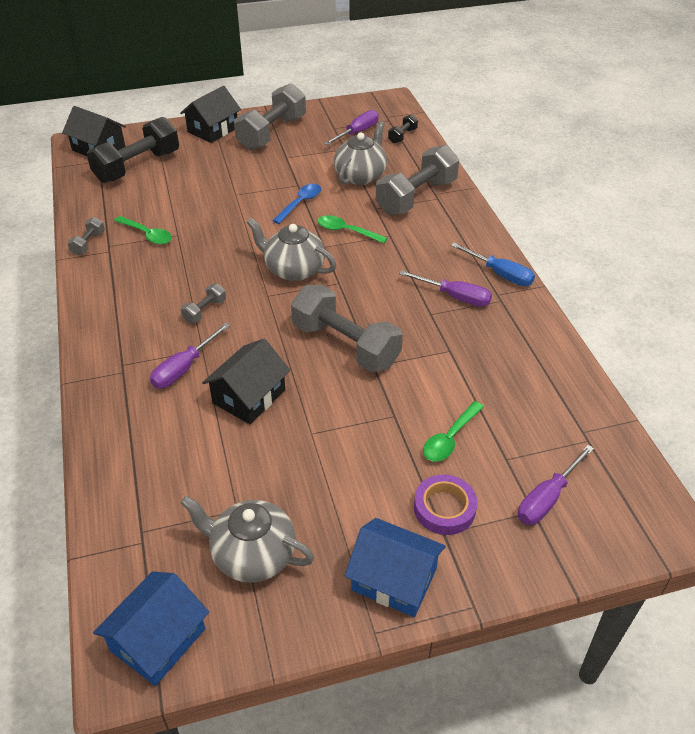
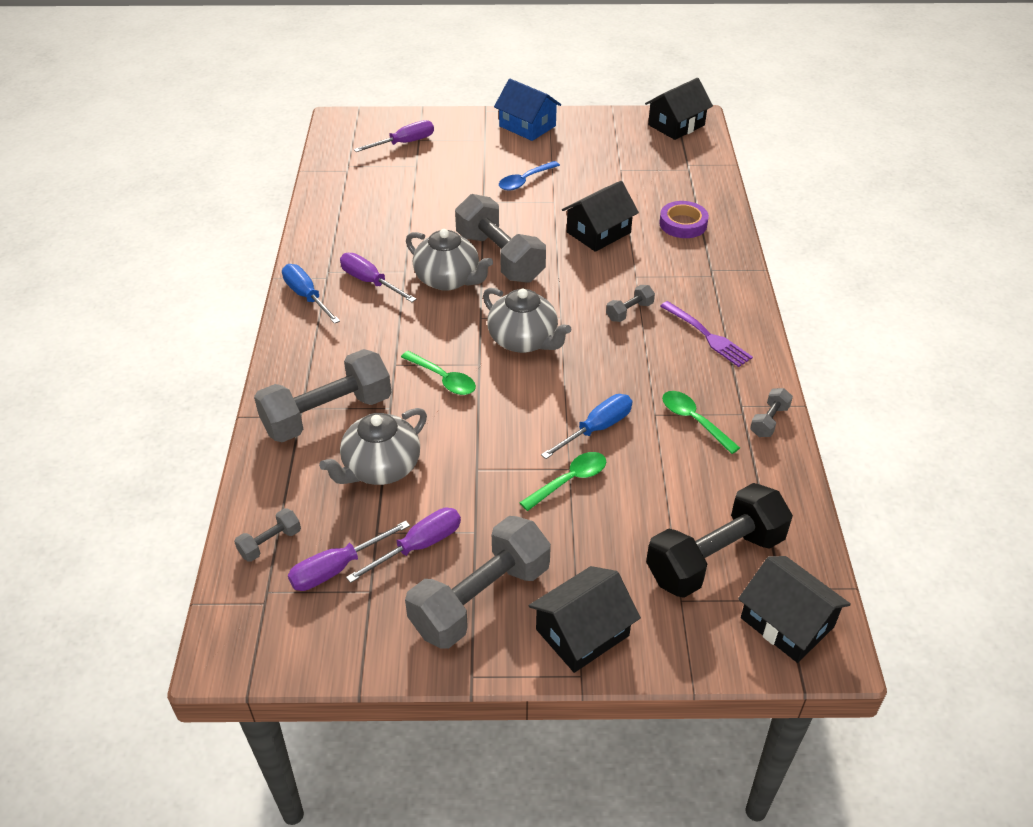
camera: 165 degrees left, 0 degrees up
blue house [93,571,209,686] -> black house [645,78,713,140]
purple screwdriver [150,323,230,388] -> purple screwdriver moved to [346,508,461,583]
grey teapot [181,496,314,583] -> grey teapot moved to [406,229,493,291]
blue spoon [272,184,321,224] -> blue spoon moved to [499,161,560,191]
black dumbbell [388,114,418,143] -> grey dumbbell [234,508,301,562]
purple tape [414,474,477,535] -> purple tape moved to [659,201,709,238]
green spoon [423,401,484,461] -> green spoon moved to [520,452,606,511]
none -> blue screwdriver [541,394,632,459]
none -> purple fork [660,301,753,367]

